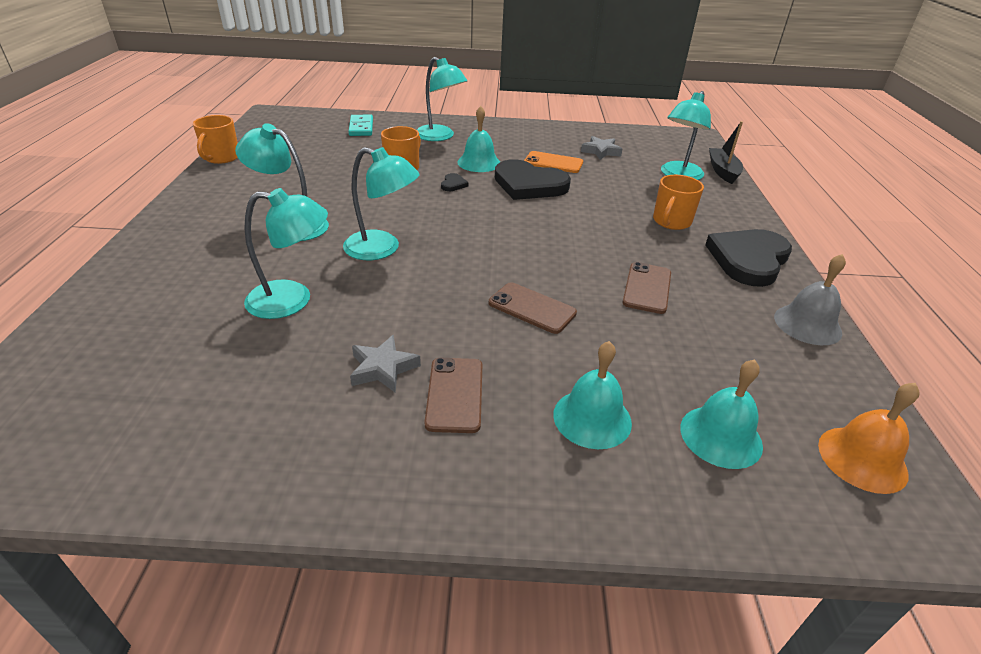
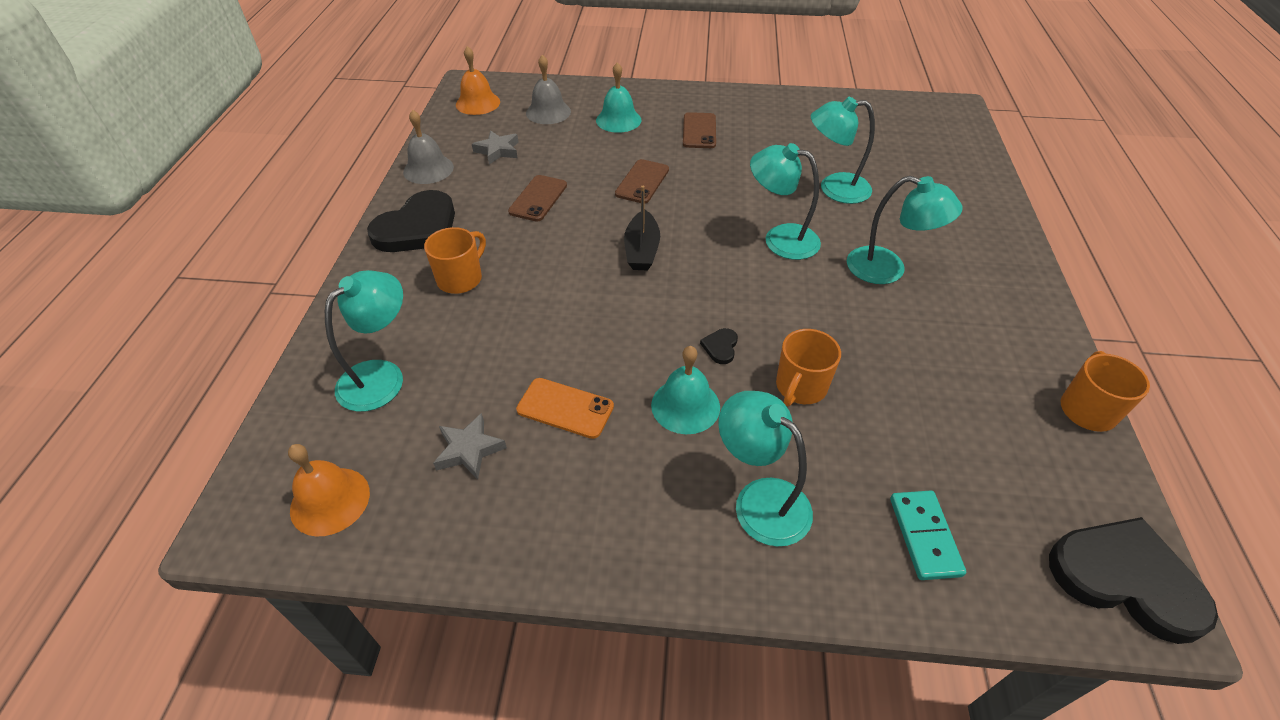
camera: 175 degrees left, 10 degrees up
grey star [350,335,421,393] -> grey star moved to [472,130,518,164]
brown phone [489,282,577,334] -> brown phone turned 75 degrees clockwise [615,159,669,204]
black heart [495,159,571,200] -> black heart moved to [1049,517,1218,644]
turquoise bell [680,359,763,469] -> grey bell [526,55,571,124]
black boat [709,121,743,184] -> black boat moved to [624,186,660,271]
none -> orange bell [288,444,370,536]

